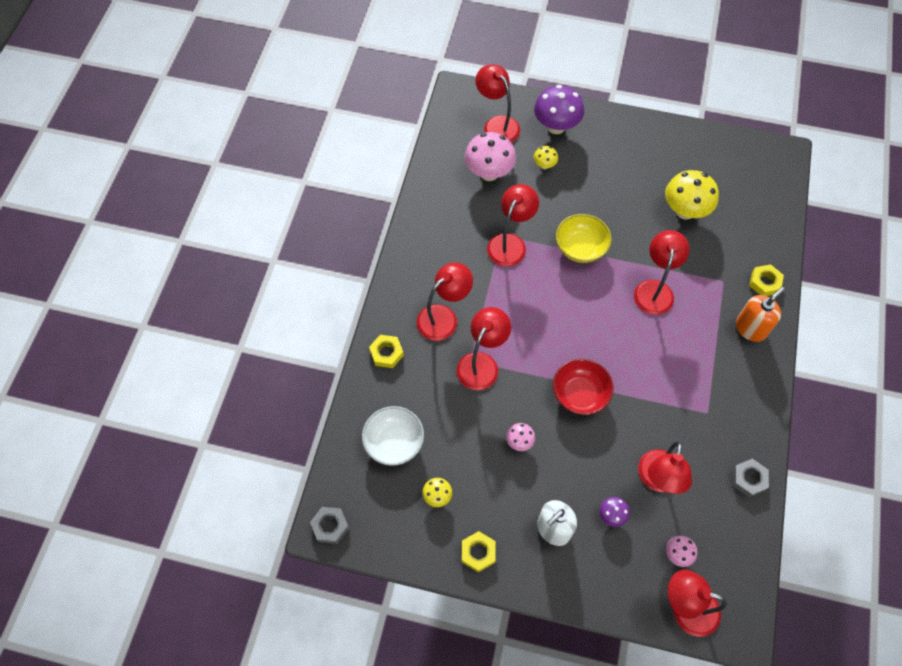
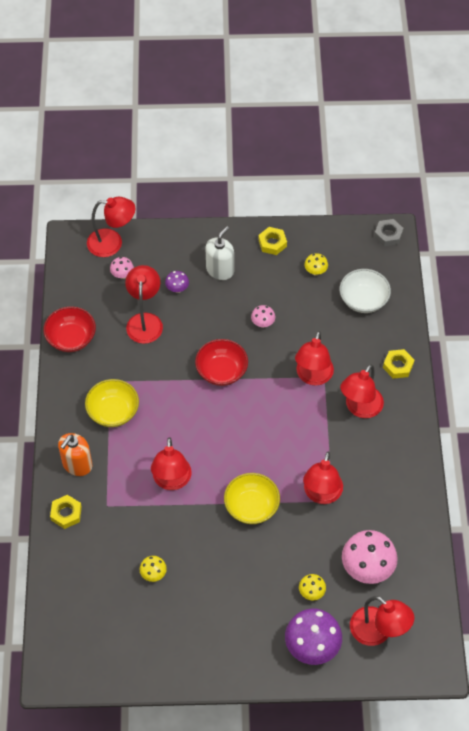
camera: 165 degrees right, 5 degrees down
yellow mushroom [665,170,719,220] -> yellow mushroom [140,556,167,582], size x0.49
grey nut [733,459,769,497] -> red bowl [43,306,96,352]
none -> yellow bowl [85,379,139,427]

